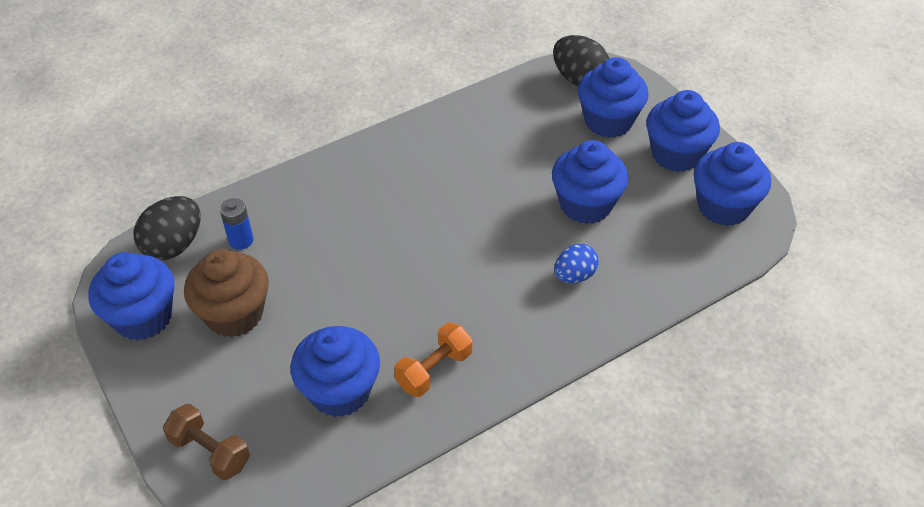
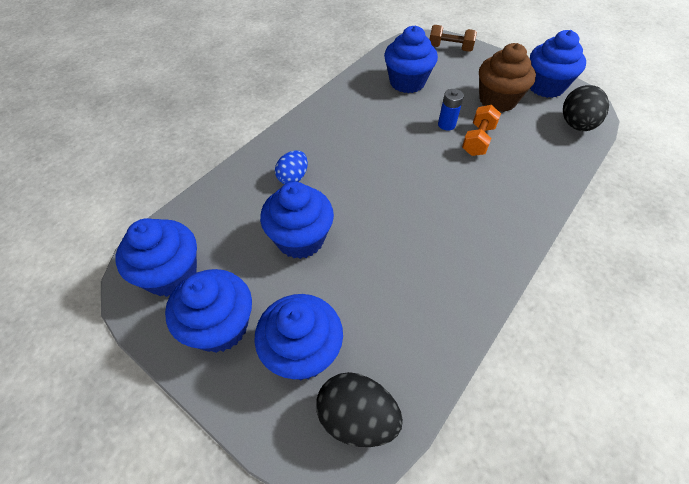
camera: 160 degrees right, 5 degrees up
blue battery [220,198,253,250] -> blue battery moved to [438,89,464,131]
orange dumbbell [394,322,472,397] -> orange dumbbell moved to [462,105,501,156]

